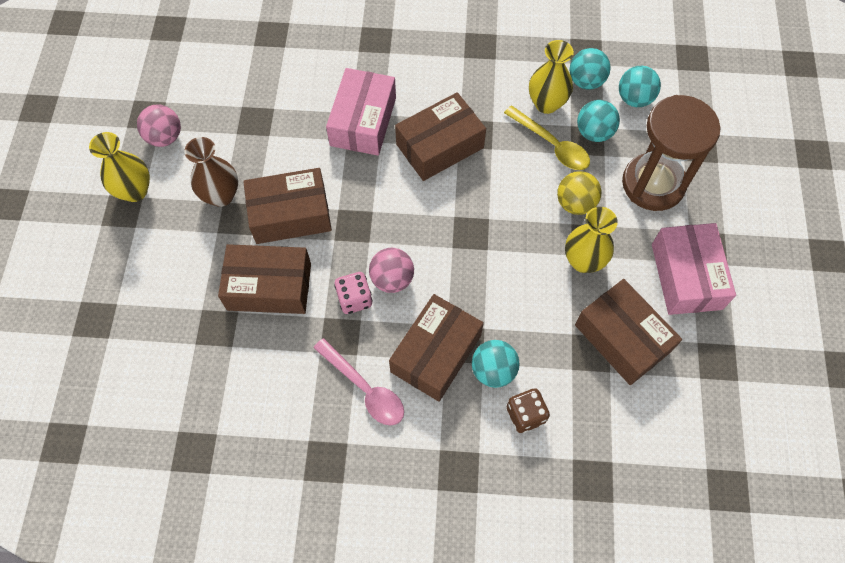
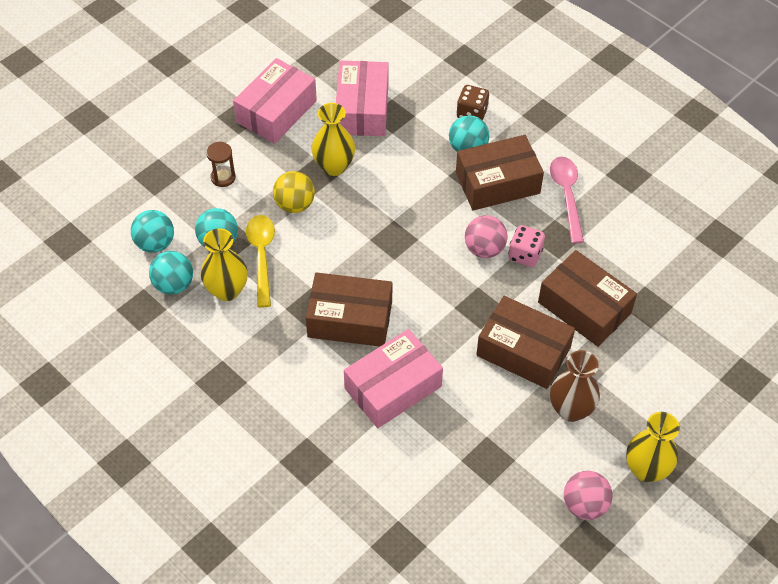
camera: 140 degrees left, 10 degrees down
brown box [575,279,682,385] -> pink box [336,60,389,136]
brown hourglass [622,95,720,211] -> brown hourglass [206,142,236,187], size x0.41

